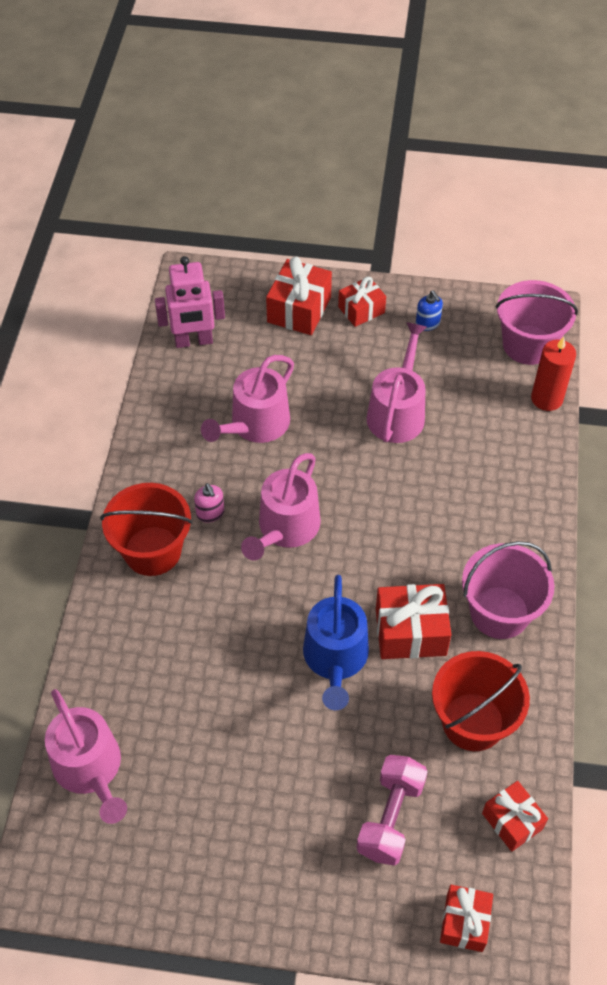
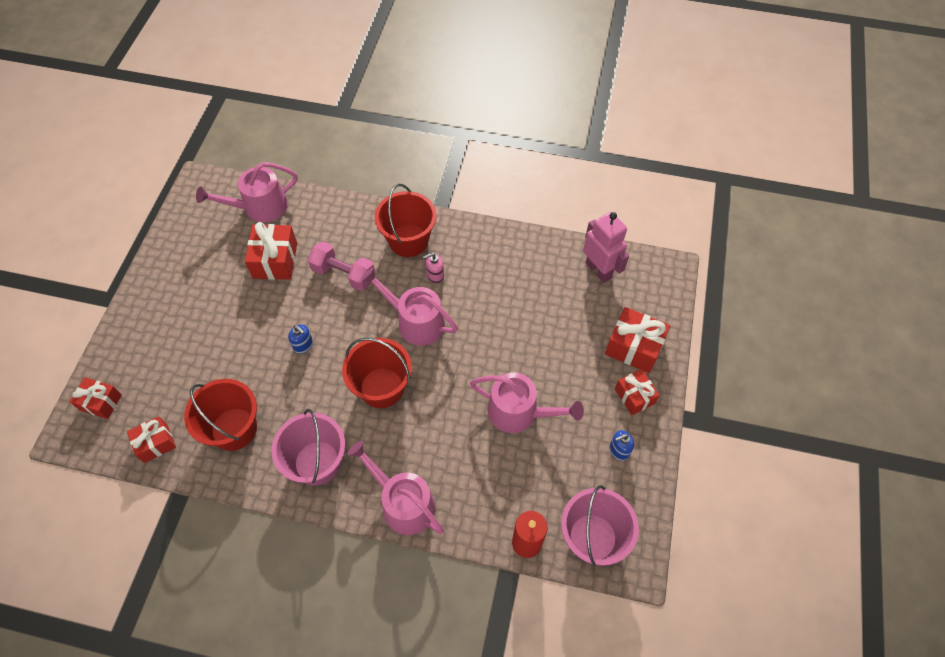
camera: 95 degrees right, 5 degrees up
pink robot [155,256,225,348] -> pink robot turned 150 degrees clockwise [583,212,629,283]
pink watering can [201,355,294,443] -> pink watering can moved to [347,441,444,535]
blue watering can [303,575,369,710] -> blue soap dispenser [288,325,313,354]
pink dumbbell [356,755,428,866] -> pink dumbbell moved to [308,242,375,291]
red gift [376,584,451,659] -> red gift moved to [245,222,297,280]
none -> red bucket [342,338,412,408]

